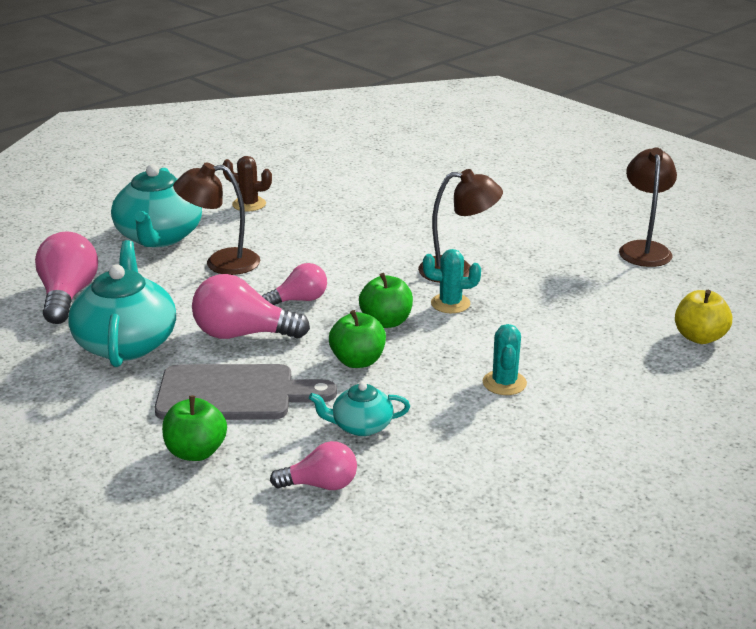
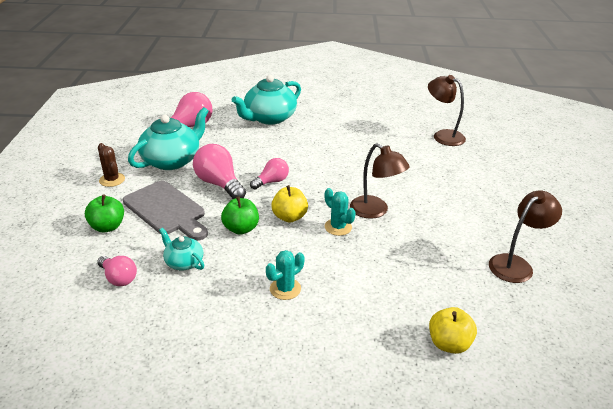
camera: 45 degrees right, 5 degrees up
brown lamp [173,162,260,275] -> brown lamp moved to [428,75,466,146]
brown cactus [222,156,272,211] -> brown cactus moved to [98,143,125,187]
pink light bulb [262,263,327,305] -> pink light bulb turned 60 degrees counterclockwise [250,158,289,189]
green apple [359,273,413,328] -> yellow apple [271,185,308,223]

